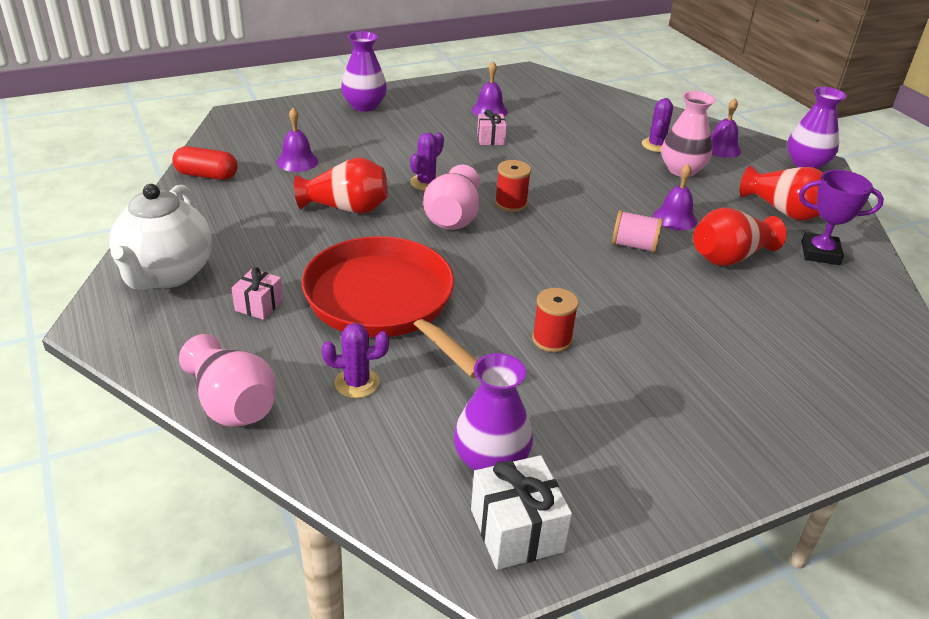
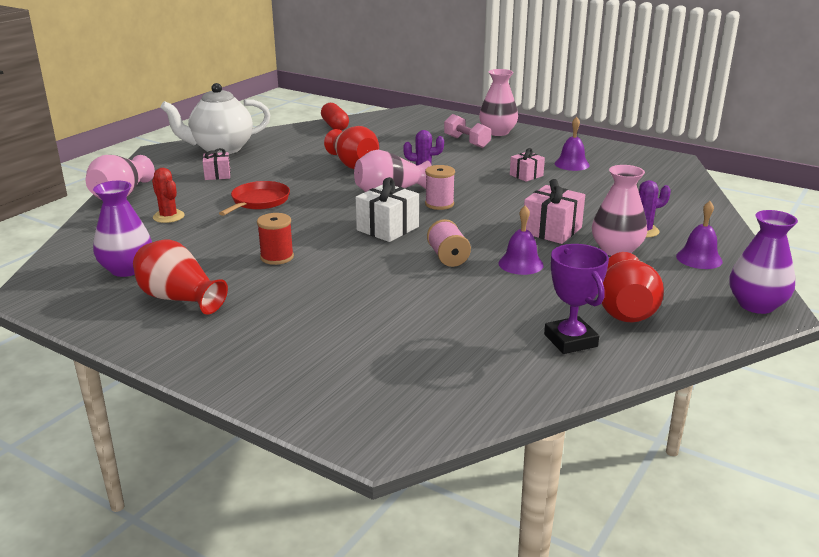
camera: 60 degrees right, 10 degrees down
purple bell [277,108,318,172] -> none
red pan [302,236,478,378] -> red pan [219,181,290,216], size x0.52
purple cactus [322,323,389,398] -> red cactus [152,168,185,223]
purple vase [341,31,387,112] -> pink vase [479,69,518,136]
white gift [471,455,572,570] -> white gift moved to [356,177,419,242]
red spool [495,160,531,212] -> pink spool [425,165,455,210]
red vase [693,207,787,266] -> red vase moved to [133,239,228,315]
none -> pink dumbbell [444,114,491,148]
none -> pink gift [524,179,585,244]

